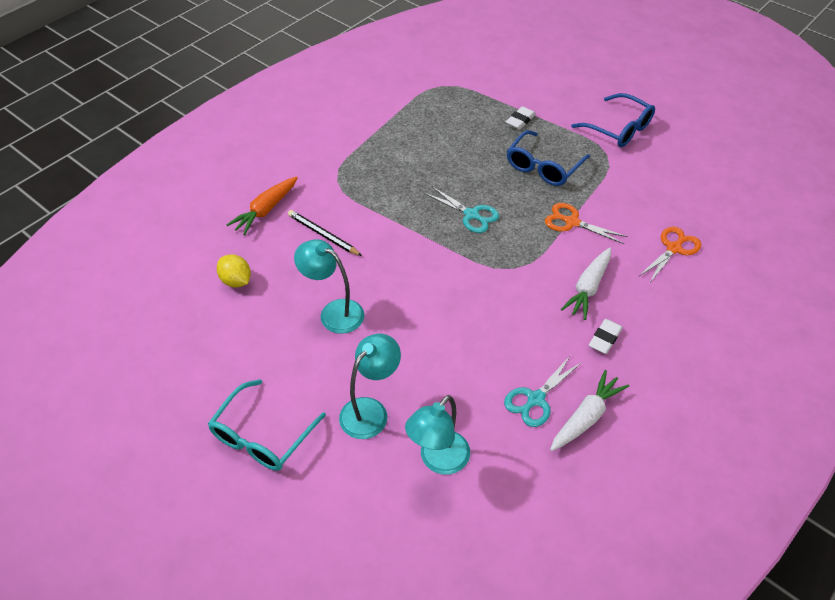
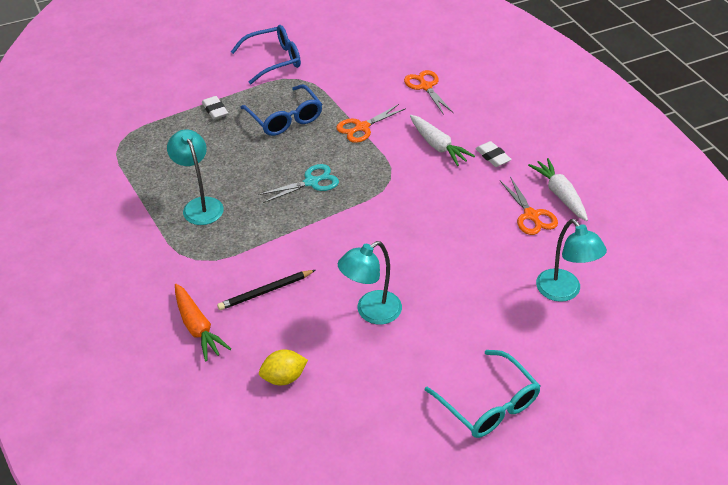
camera: 65 degrees left, 5 degrees down
turquoise lamp [339,334,401,439] -> turquoise lamp moved to [167,129,224,225]
turquoise scissors [504,355,582,427] -> orange scissors [500,176,558,235]

